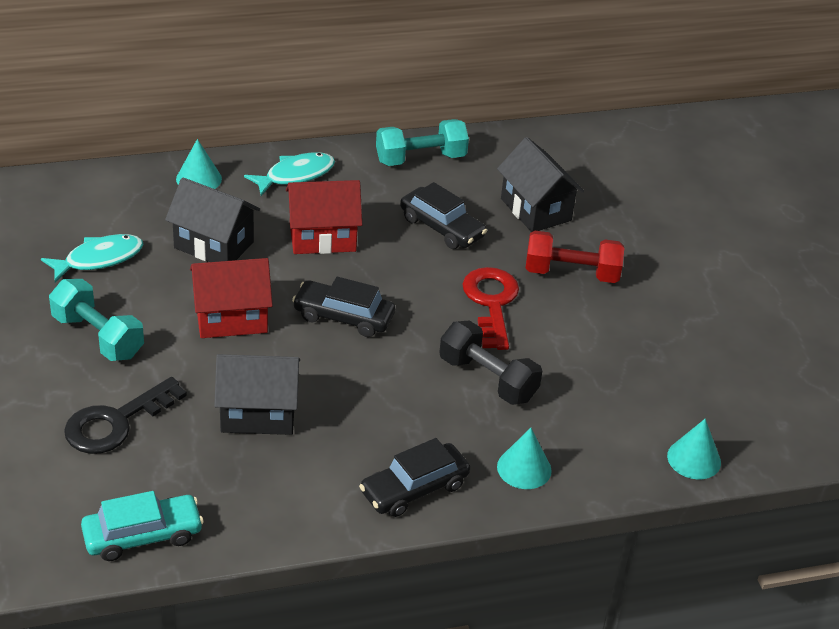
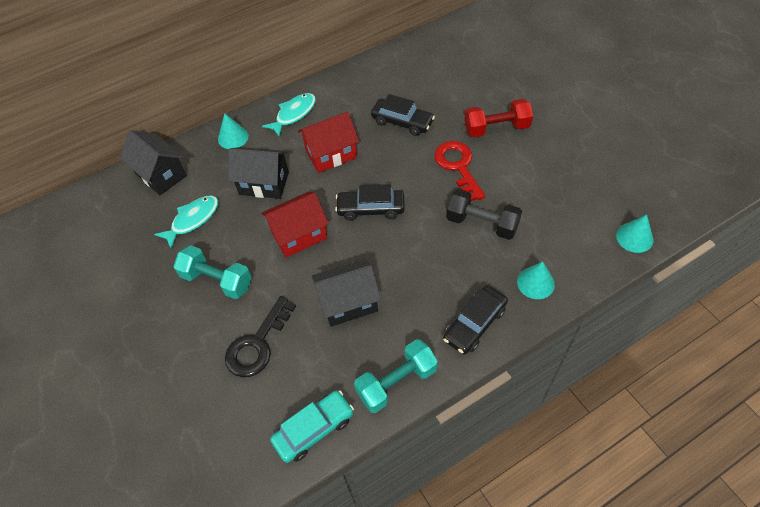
camera: 10 degrees left, 15 degrees up
turquoise dumbbell [376,119,469,166] -> turquoise dumbbell moved to [354,339,438,413]
black house [497,137,584,232] -> black house moved to [120,130,187,195]

